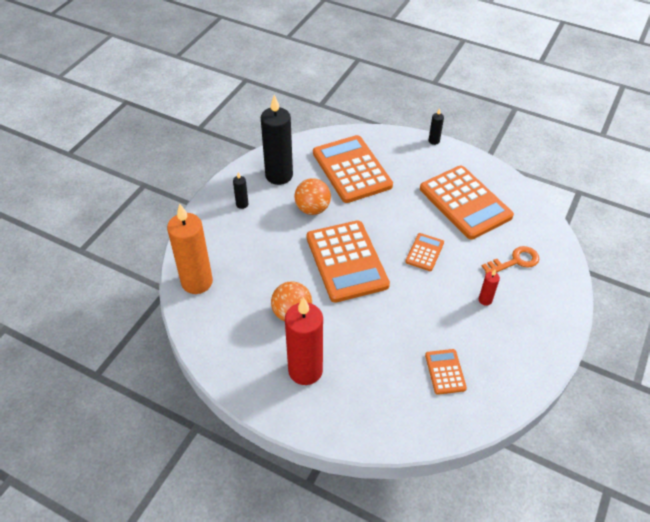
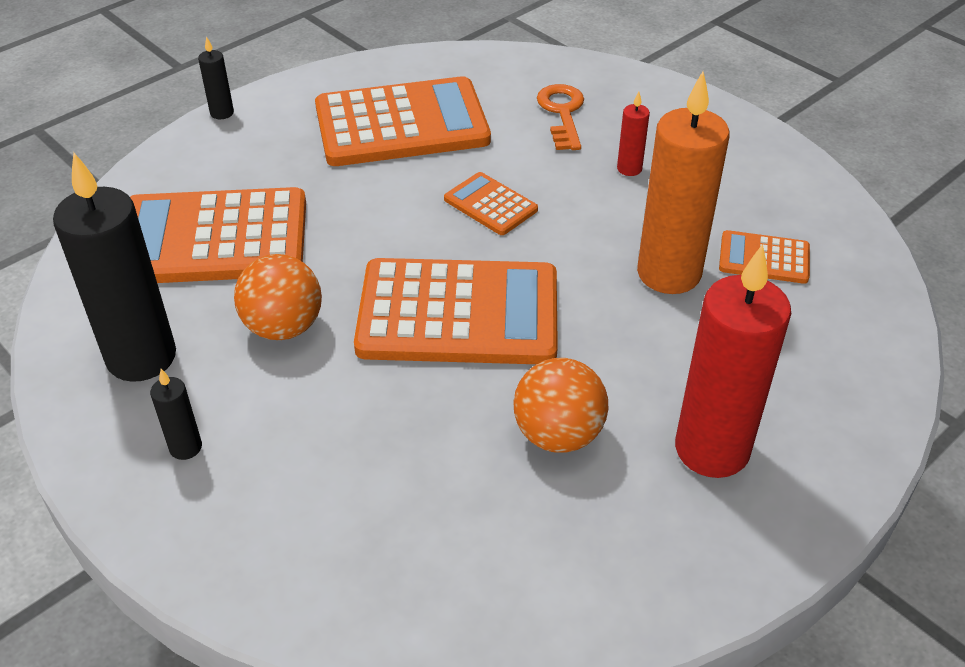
camera: 70 degrees left, 5 degrees down
orange candle [167,203,213,294] -> orange candle moved to [637,72,730,294]

